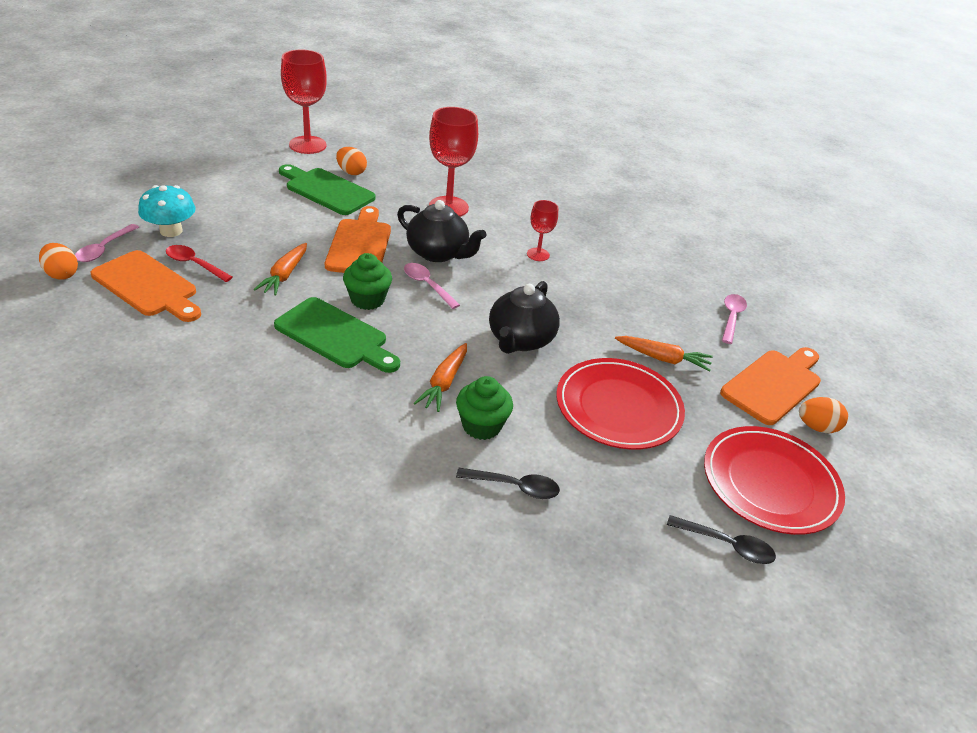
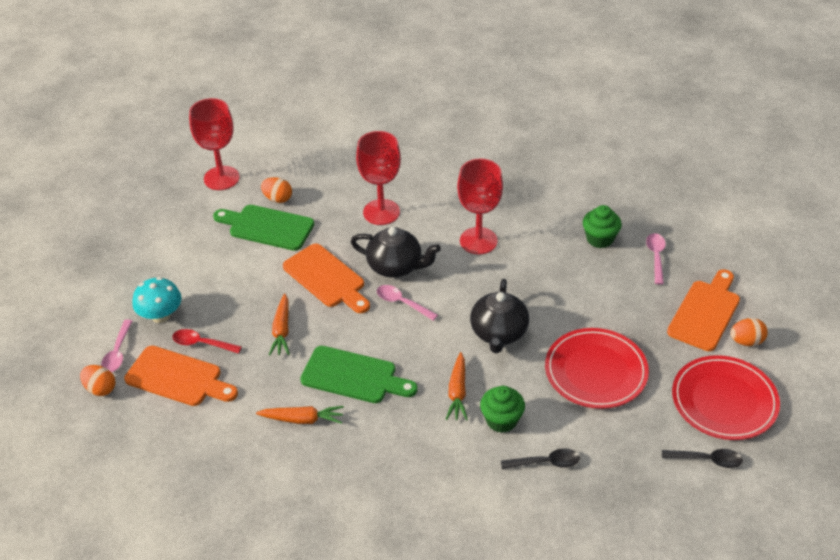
camera: 10 degrees left, 5 degrees up
orange cutting board [325,206,391,273] -> orange cutting board turned 150 degrees clockwise [283,244,370,313]
green cupcake [343,253,392,310] -> green cupcake moved to [583,205,622,248]
red goblet [527,200,558,261] -> red goblet [457,159,503,254], size x1.85
orange carrot [615,336,713,372] -> orange carrot moved to [256,406,344,424]

